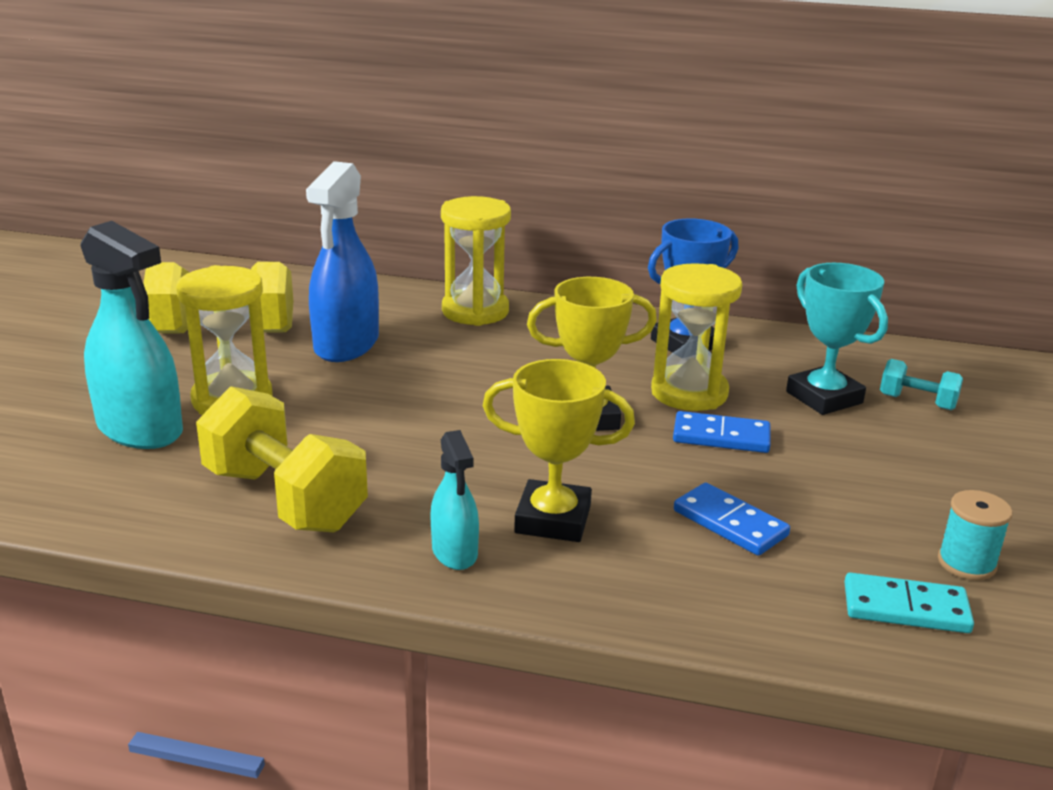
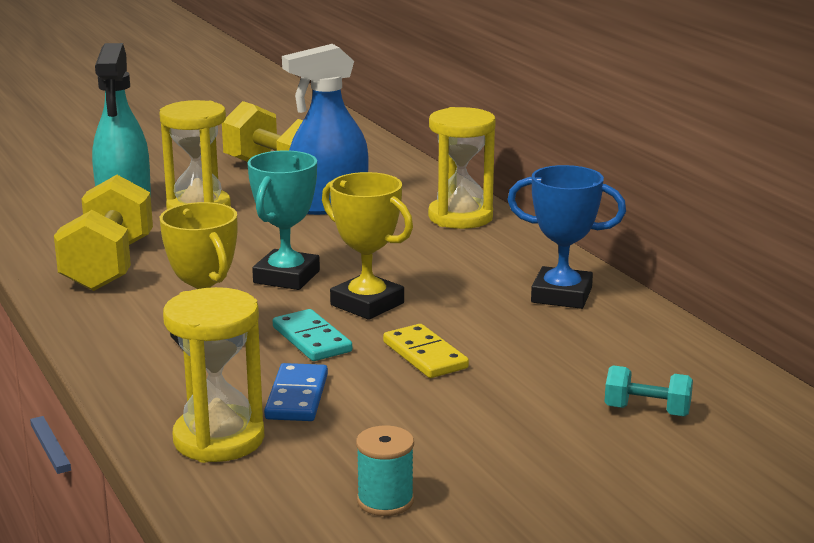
camera: 50 degrees right, 5 degrees down
turquoise spray bottle [430,430,479,570] -> none
yellow hourglass [651,263,742,411] -> yellow hourglass moved to [163,287,264,463]
blue domino [673,411,771,453] -> yellow domino [383,324,469,378]
turquoise trophy [786,263,888,415] -> turquoise trophy moved to [247,151,320,290]
turquoise domino [844,572,974,633] -> turquoise domino moved to [273,309,352,361]
turquoise dumbbell [880,359,963,410] -> turquoise dumbbell turned 60 degrees counterclockwise [604,365,693,417]

